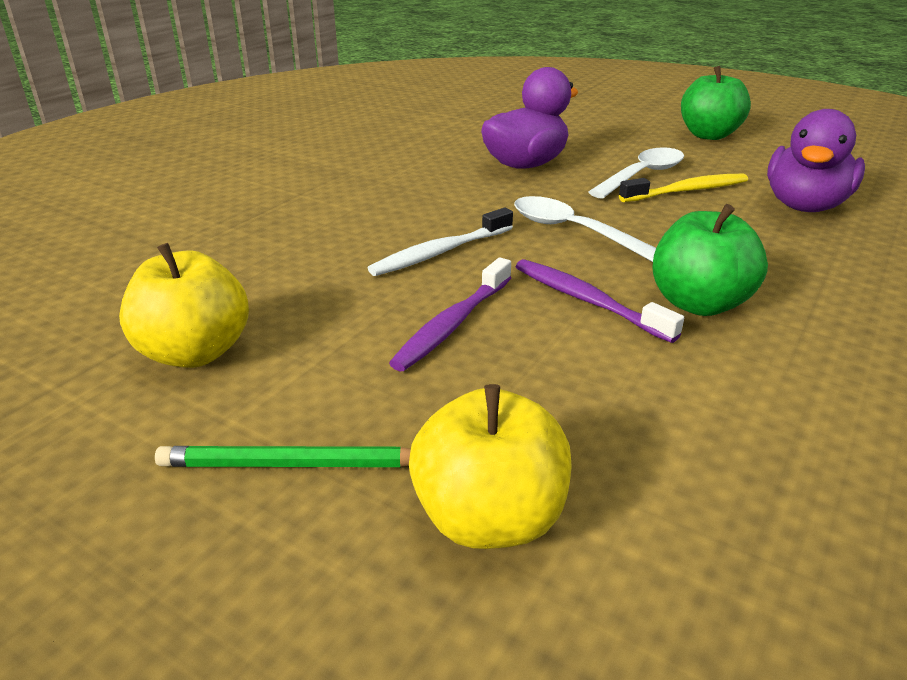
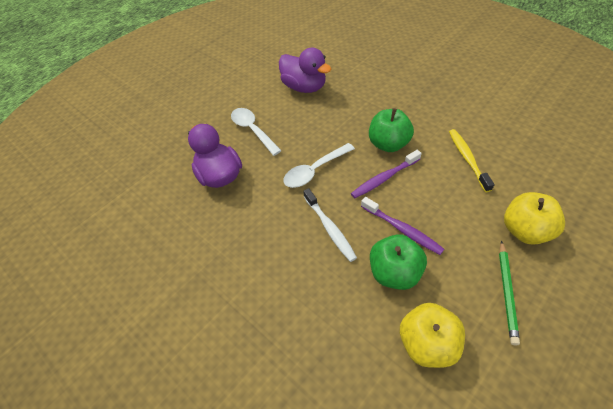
camera: 75 degrees left, 20 degrees up
yellow toothbrush [619,174,748,202] -> yellow toothbrush moved to [449,129,494,192]
green apple [681,66,751,140] -> green apple moved to [370,234,427,290]

